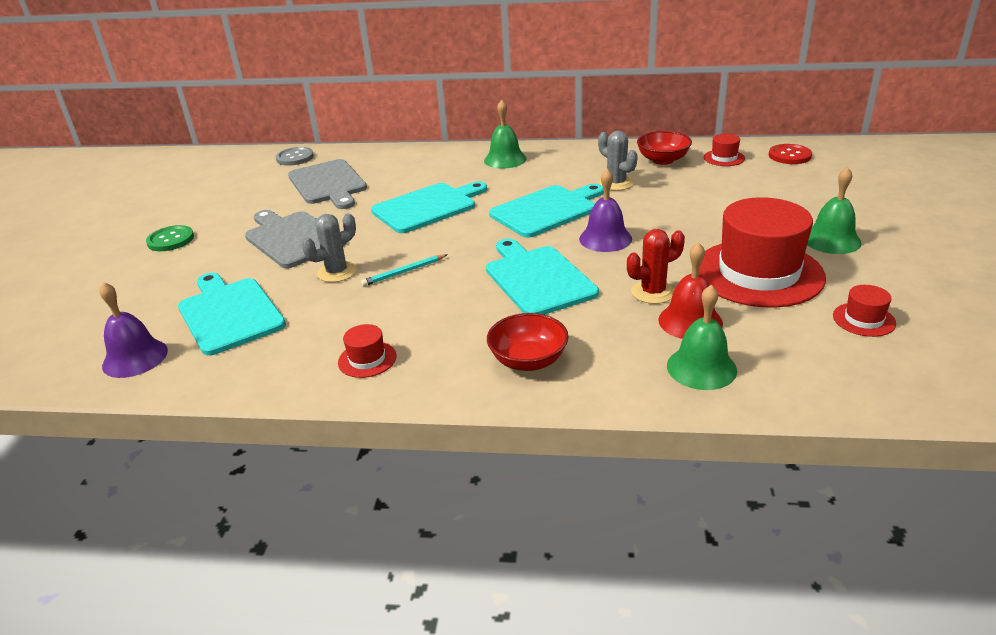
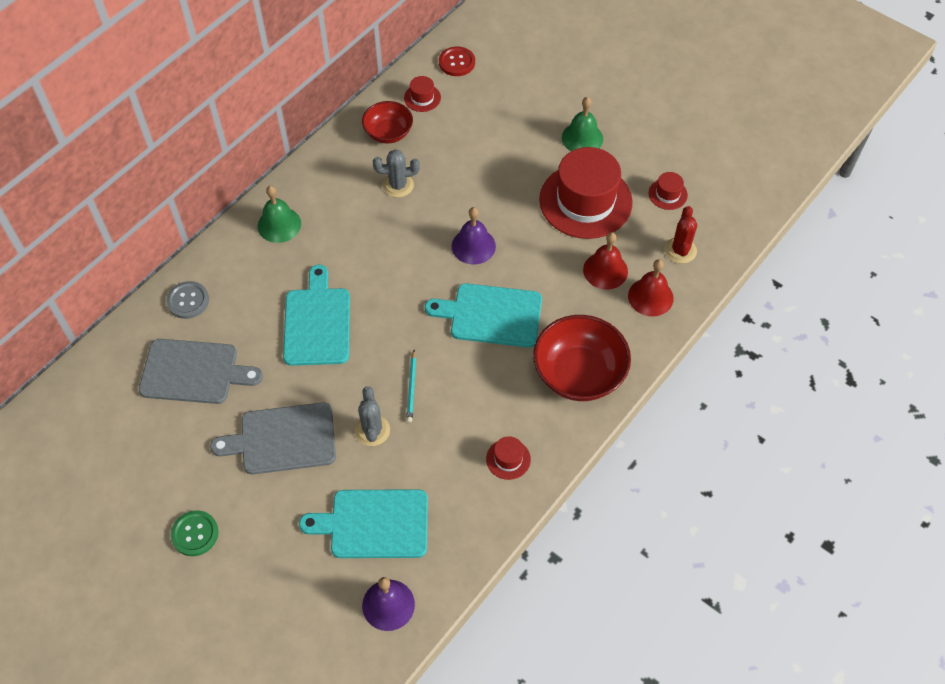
camera: 60 degrees left, 25 degrees up
grey button [276,147,314,166] -> grey button moved to [166,281,209,319]
red bowl [487,313,568,371] -> red bowl [533,315,631,401], size x1.66
turquoise cutting board [489,184,604,238] -> none
red cactus [627,229,685,304] -> red cactus moved to [664,206,697,264]
green bell [667,285,737,390] -> red bell [628,259,673,316]

